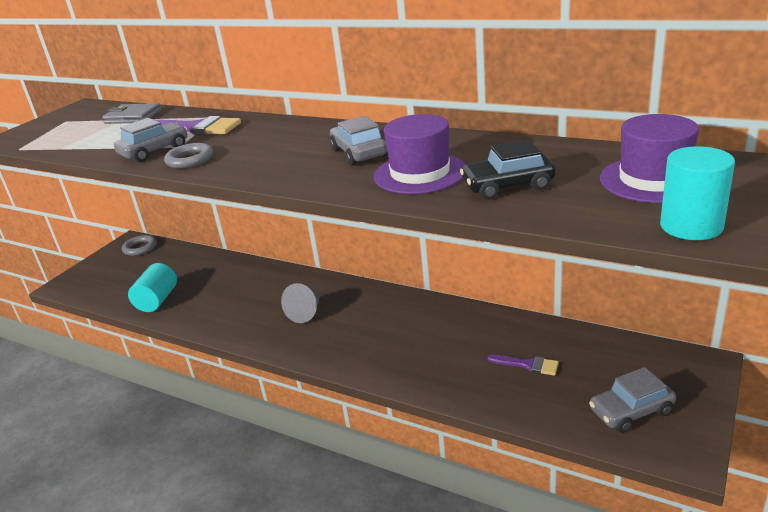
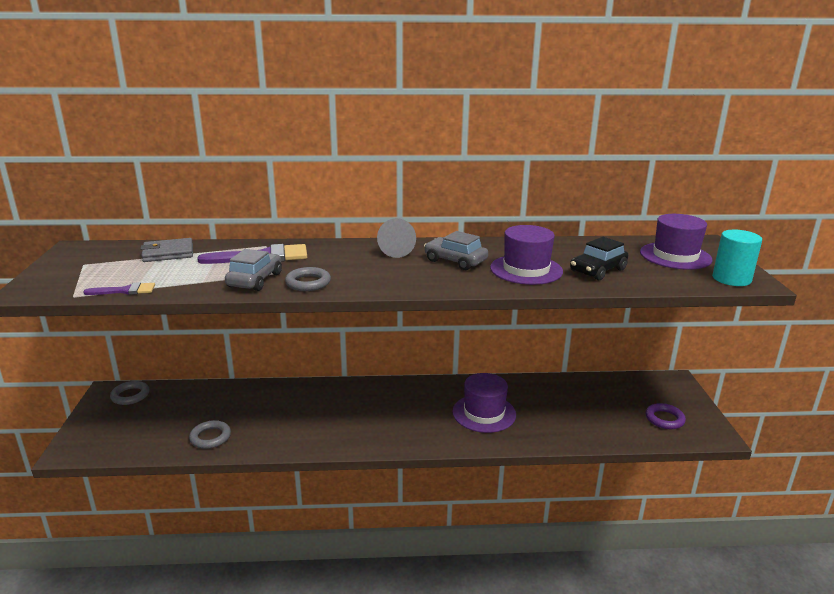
camera: 35 degrees left, 5 degrees down
turquoise cylinder [128,263,177,312] -> grey ring [189,420,231,449]
grey cone [281,283,320,323] -> grey cone moved to [377,218,416,258]
purple brush [488,354,559,376] -> purple brush moved to [83,282,155,295]
grey car [589,367,676,433] -> purple ring [645,403,686,429]
none -> purple hat [452,373,516,433]

